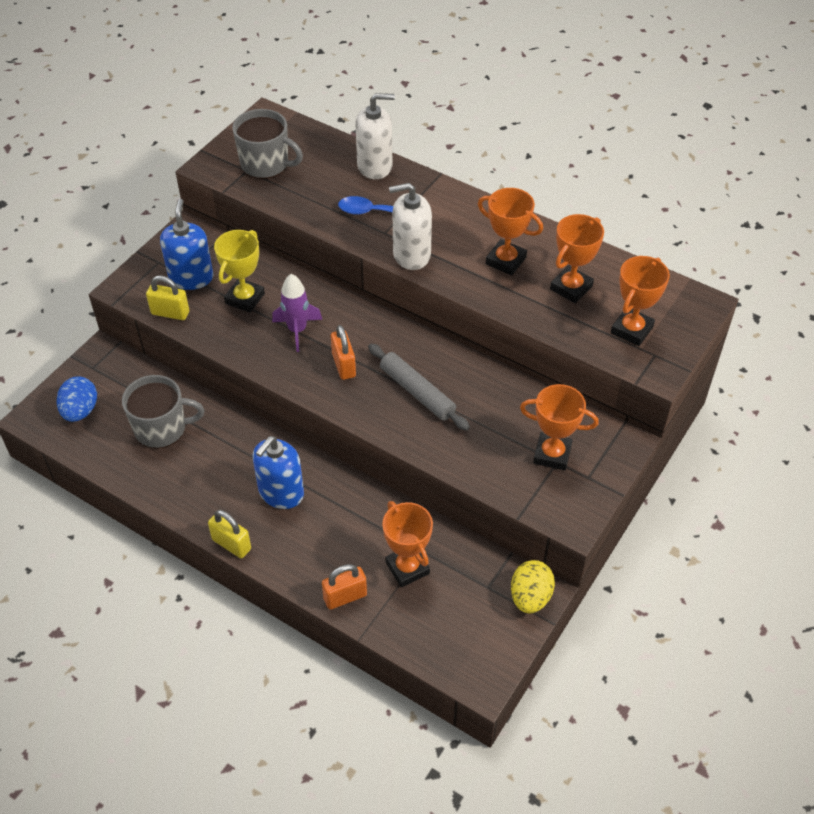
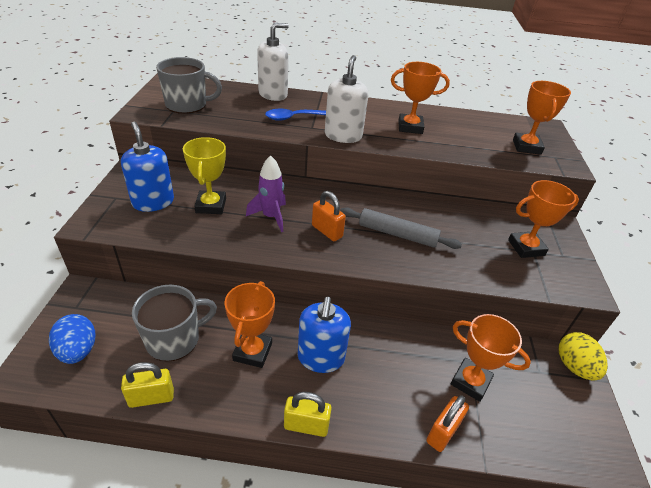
camera: 30 degrees left, 10 degrees down
yellow padlock [146,276,189,320] -> yellow padlock moved to [121,362,174,408]
white soap dispenser [389,183,432,270] -> white soap dispenser turned 135 degrees clockwise [325,55,368,143]
orange trophy [550,214,604,303] -> orange trophy moved to [224,281,275,368]

